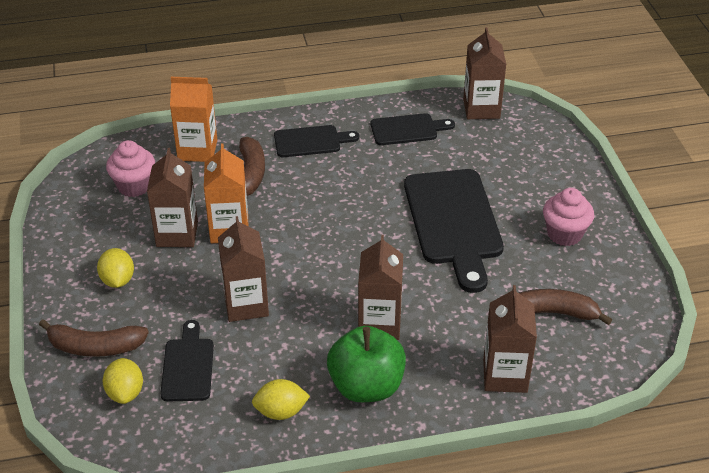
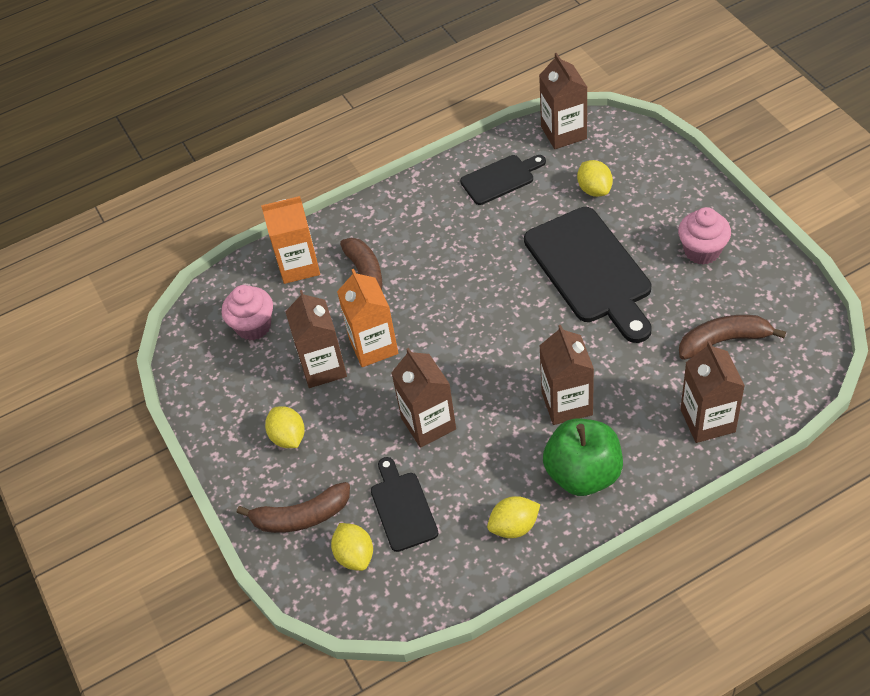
camera: 10 degrees left, 10 degrees up
black cutting board [274,125,359,157] -> none
none -> yellow lemon [577,160,613,197]

